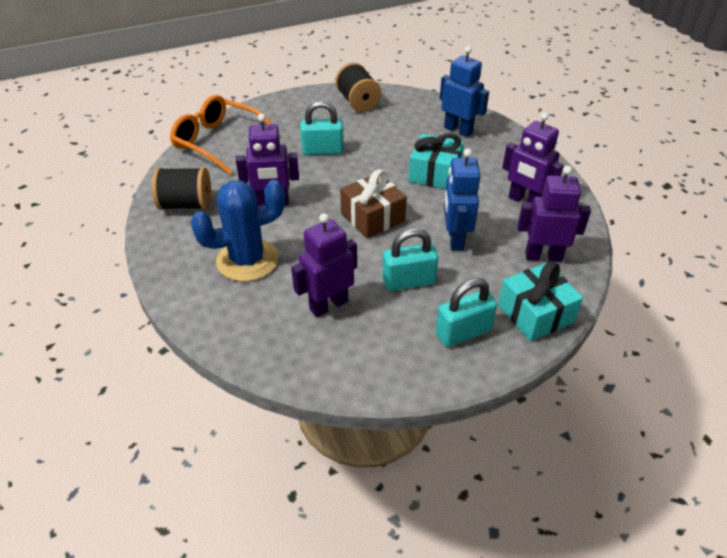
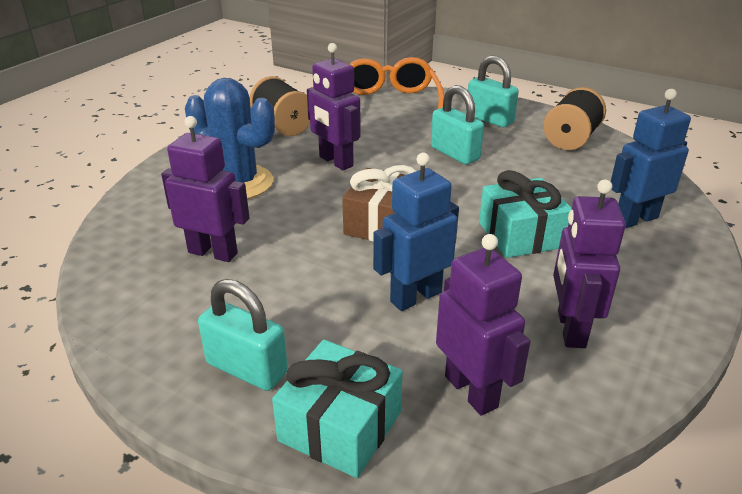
camera: 55 degrees right, 10 degrees down
turquoise padlock [382,228,439,291] -> turquoise padlock moved to [468,56,519,127]
blue robot [440,46,489,137] -> blue robot turned 120 degrees counterclockwise [611,89,691,228]

